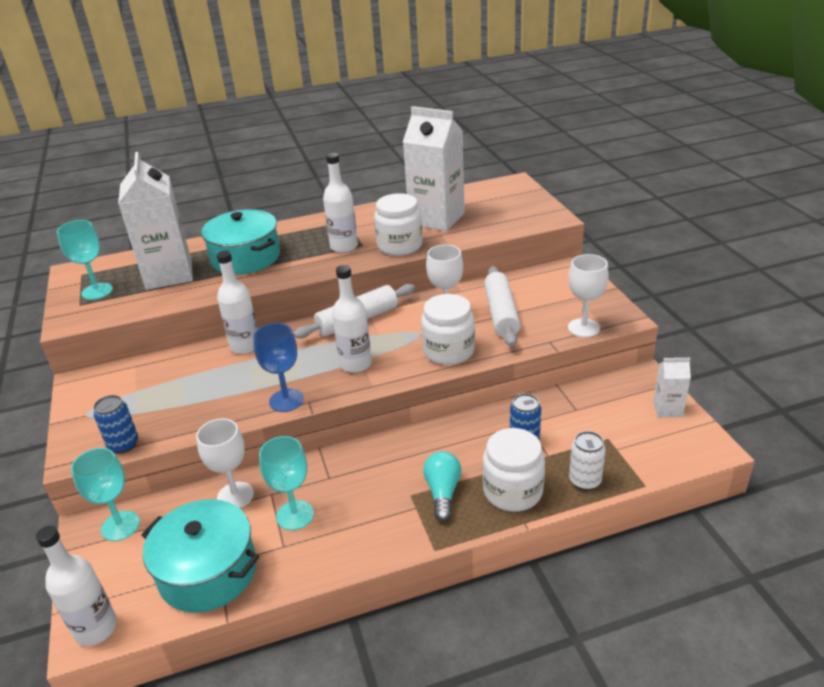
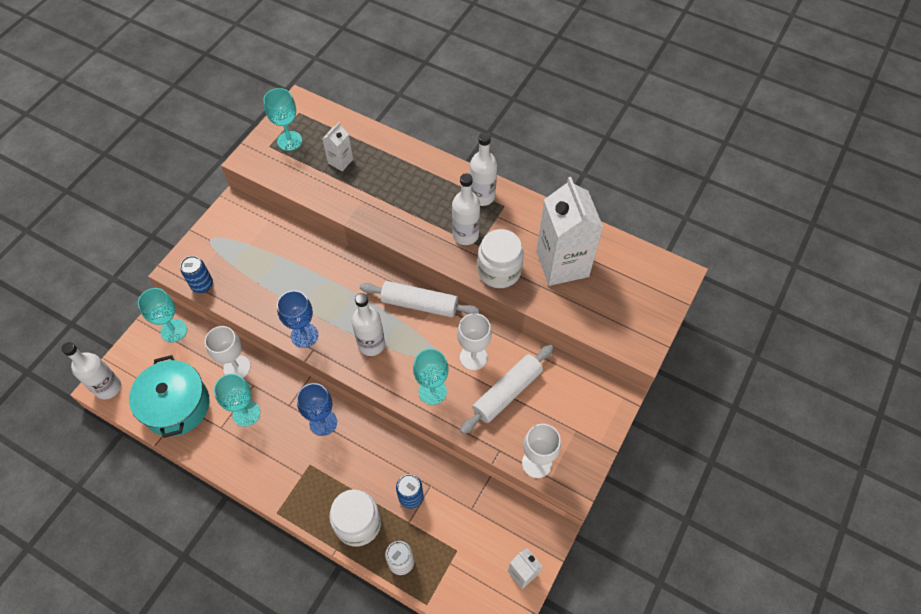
camera: 45 degrees right, 25 degrees up
white carton [118,152,193,290] -> white carton [322,122,353,171], size x0.47
turquoise pot [201,209,280,275] -> none
white bottle [216,251,258,354] -> white bottle moved to [470,133,497,206]
white jar [421,294,475,365] -> turquoise goblet [413,348,449,405]
turquoise light bulb [423,451,461,522] -> none
none -> blue goblet [297,383,337,436]

